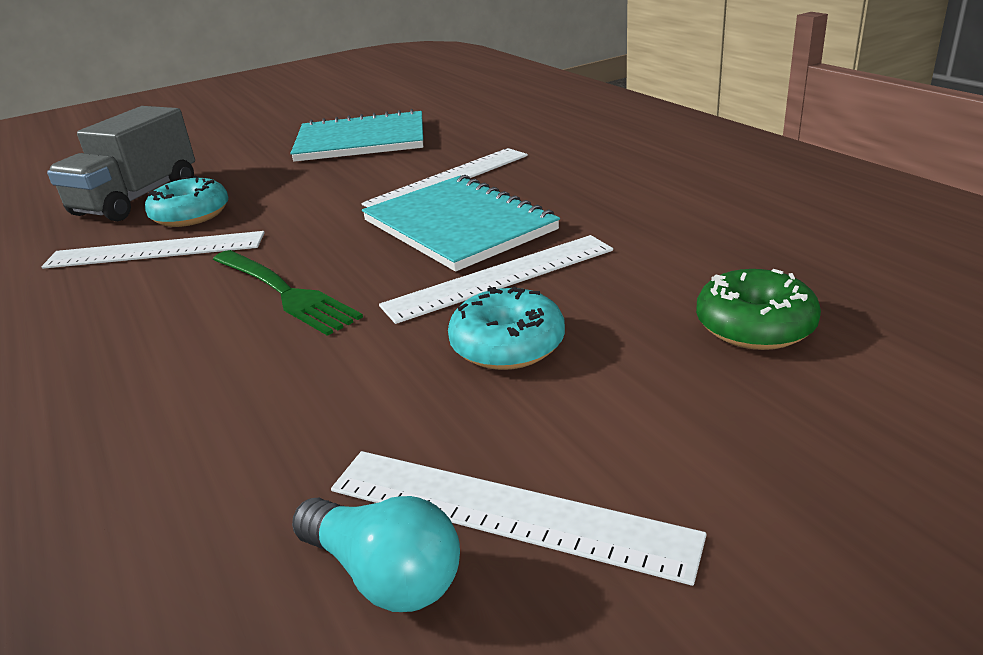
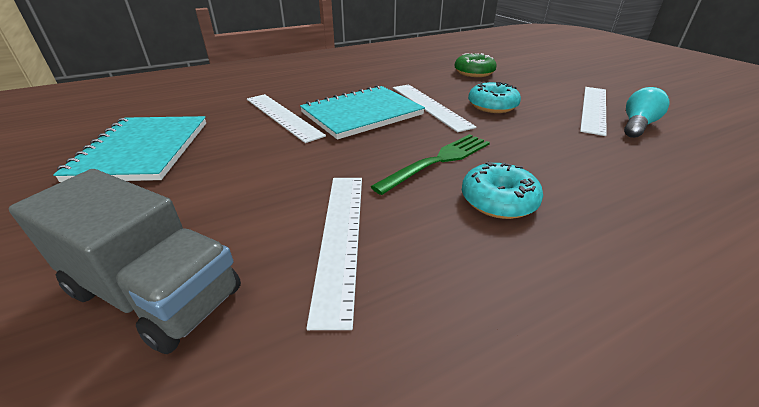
camera: 90 degrees left, 5 degrees up
turquoise donut [145,176,228,227] -> turquoise donut moved to [462,162,543,219]

